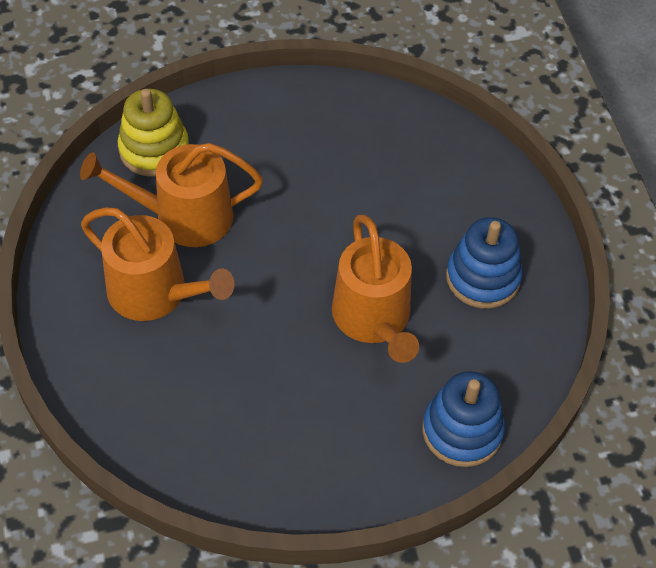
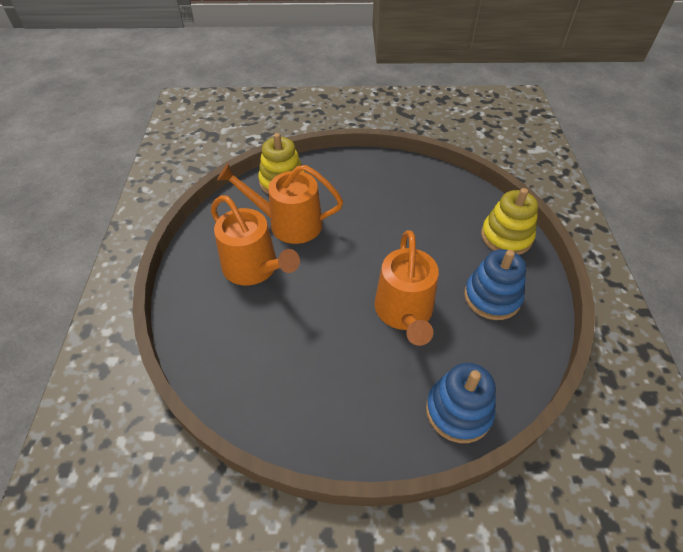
camera: 15 degrees right, 5 degrees down
none -> yellow stacking toy [481,188,538,255]

